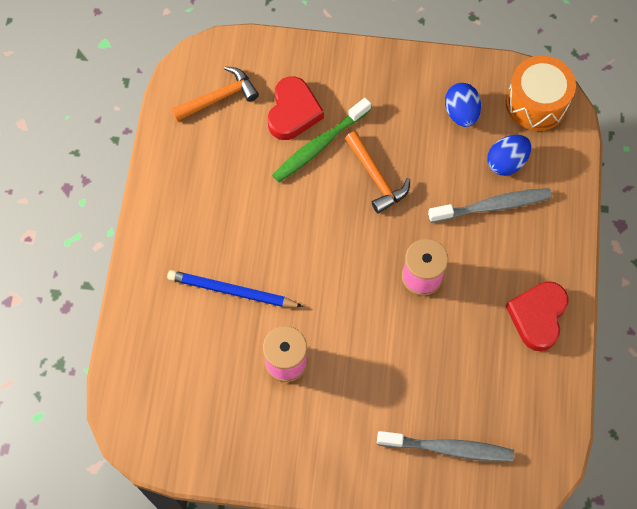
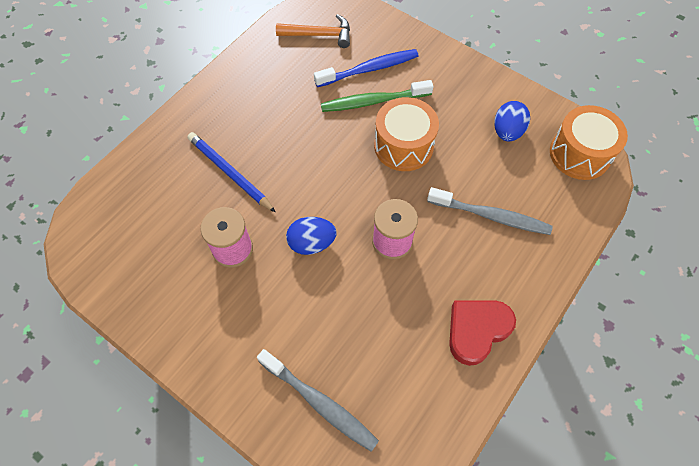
camera: 30 degrees right, 5 degrees down
red heart [268,76,324,140] -> blue toothbrush [314,49,419,87]
orange hammer [345,131,410,213] -> orange drum [374,97,439,171]
blue egg [487,135,531,176] -> blue egg moved to [286,217,336,255]

